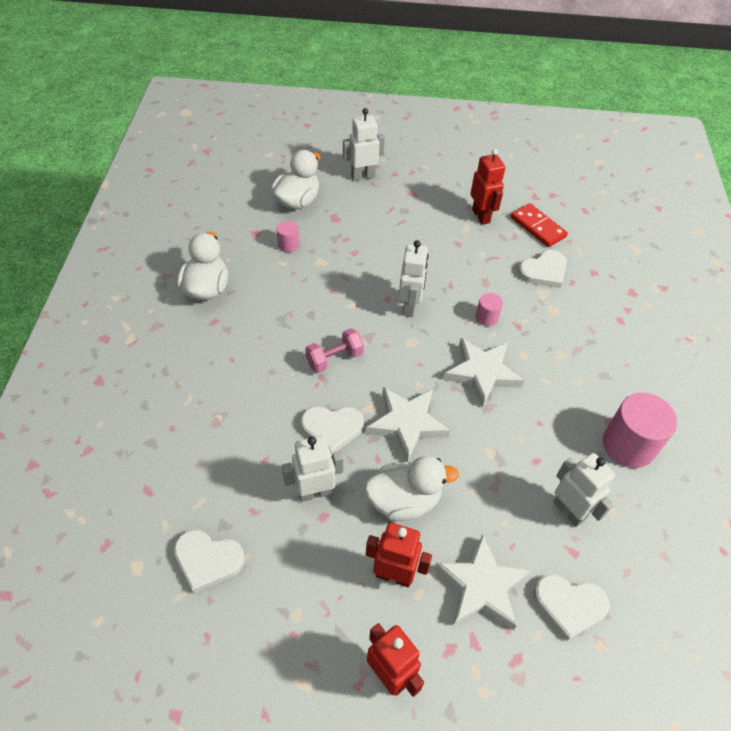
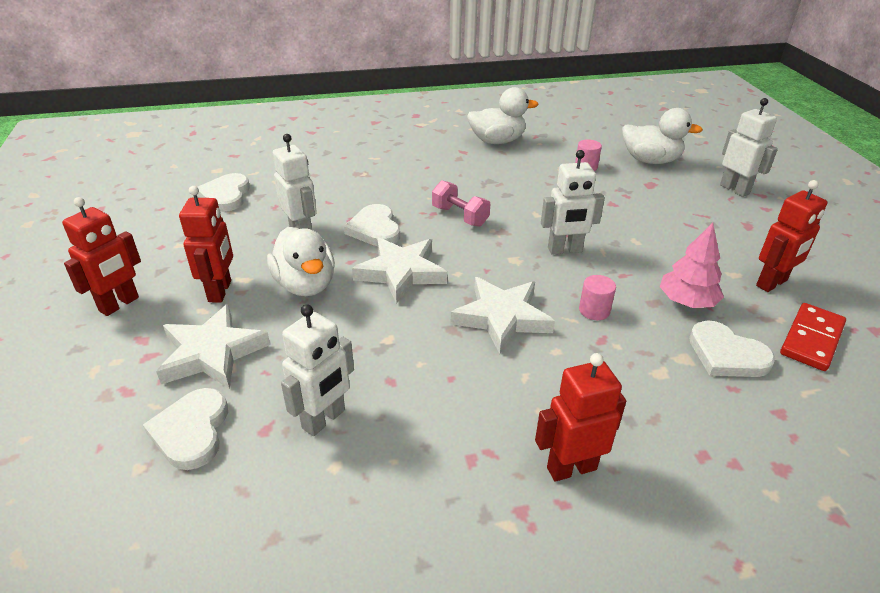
camera: 75 degrees right, 15 degrees down
pink cylinder [603,393,677,468] -> none
none -> red robot [535,353,626,482]
none -> pink tree [660,223,724,308]

